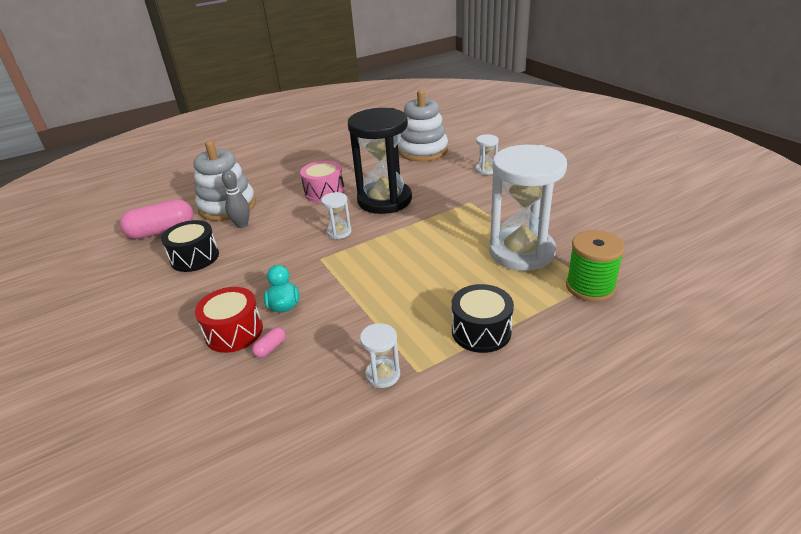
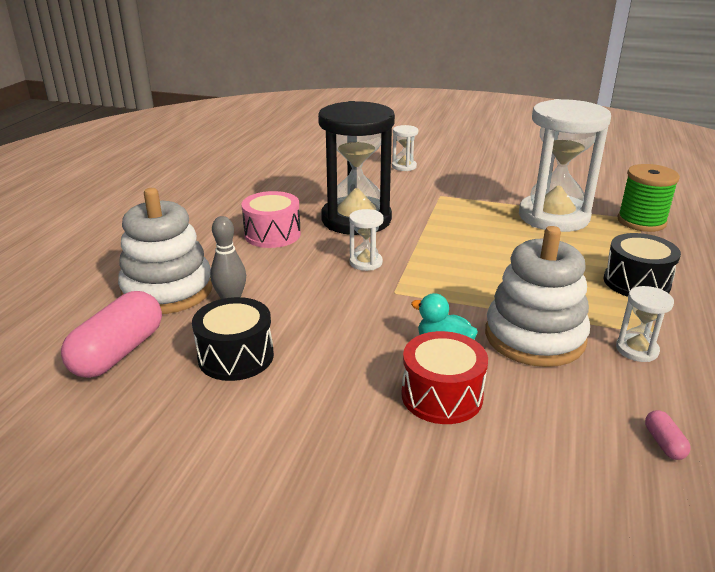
camera: 45 degrees left, 5 degrees down
pink capsule [252,327,286,358] -> pink capsule moved to [645,410,691,460]
white stacking toy [398,90,448,162] -> white stacking toy moved to [485,226,590,367]

